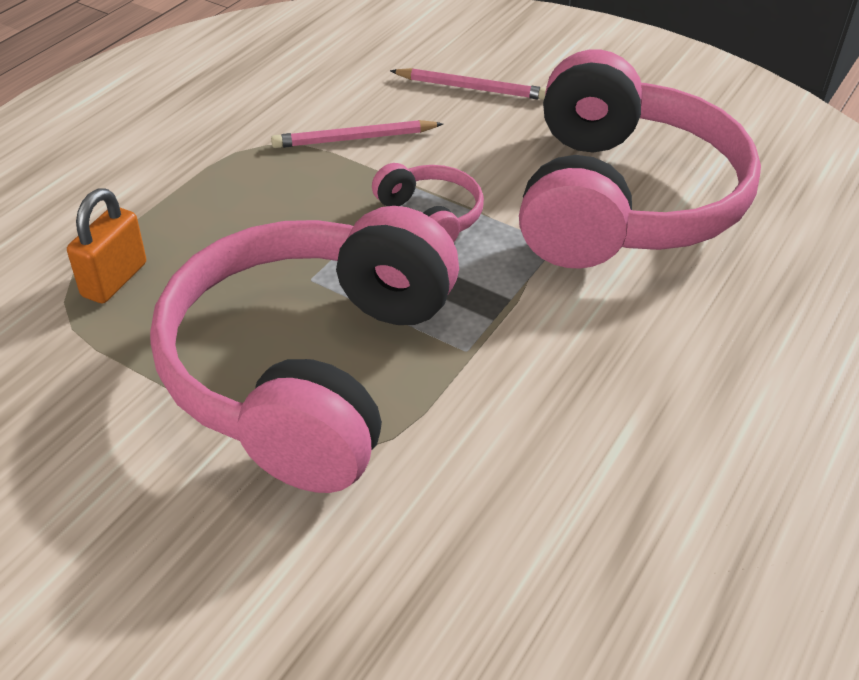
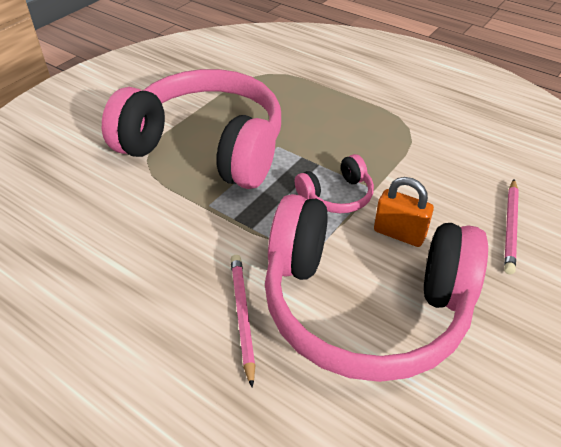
camera: 95 degrees right, 0 degrees up
orange padlock [67,188,146,303] -> orange padlock moved to [374,177,434,247]
pink pencil [271,120,443,148] -> pink pencil moved to [230,255,256,388]

